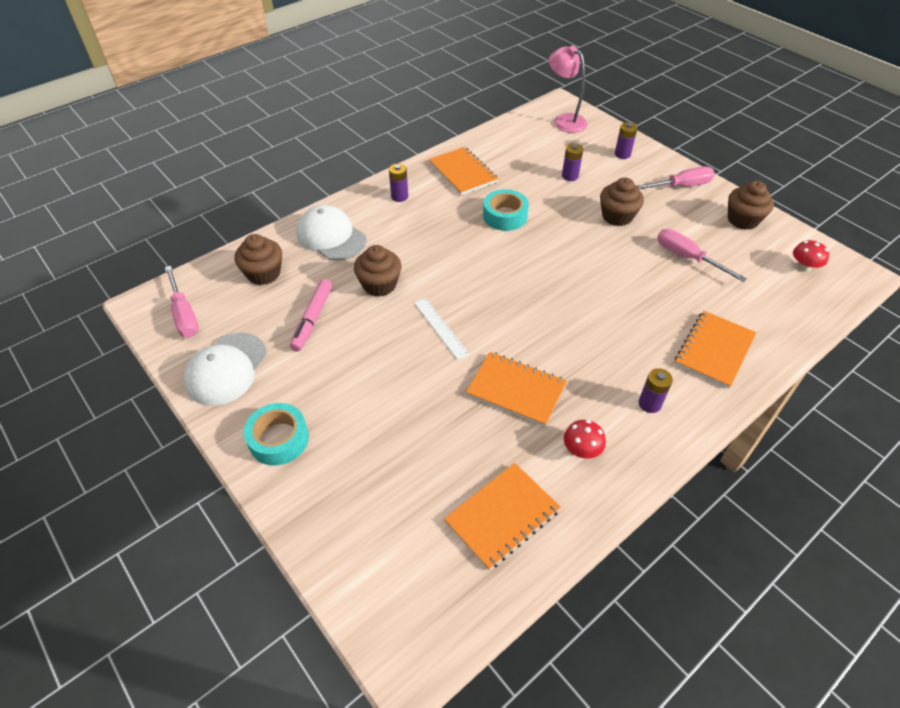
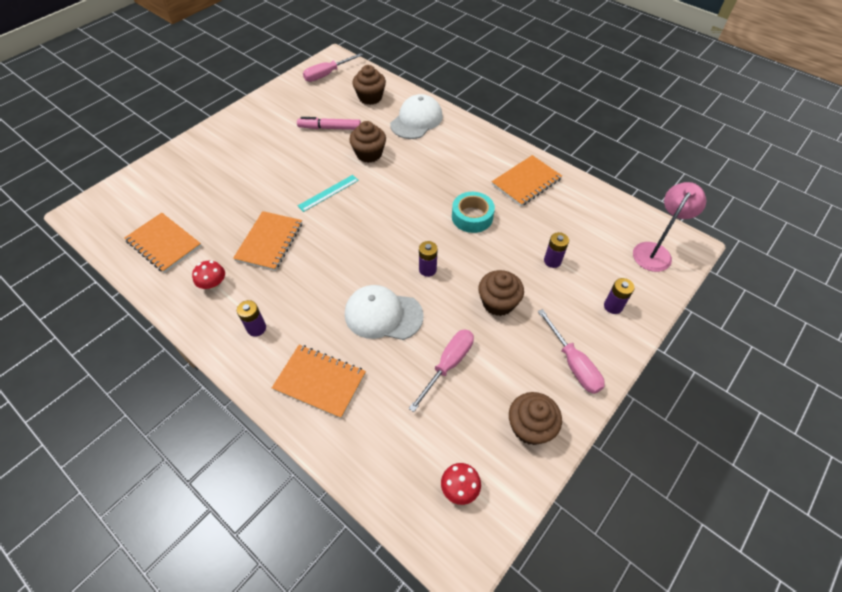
camera: 80 degrees right, 5 degrees up
white cap [184,332,267,406] -> white cap moved to [345,285,424,340]
turquoise tape [244,403,309,465] -> none
purple battery [389,164,408,202] -> purple battery moved to [419,241,438,277]
white ruler [414,298,469,360] -> turquoise ruler [298,175,359,212]

